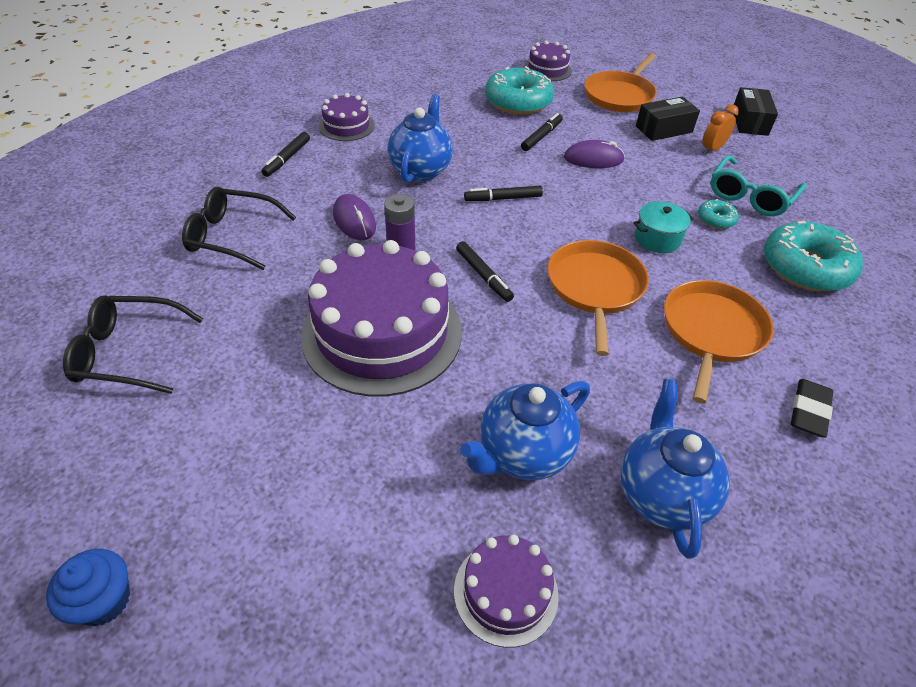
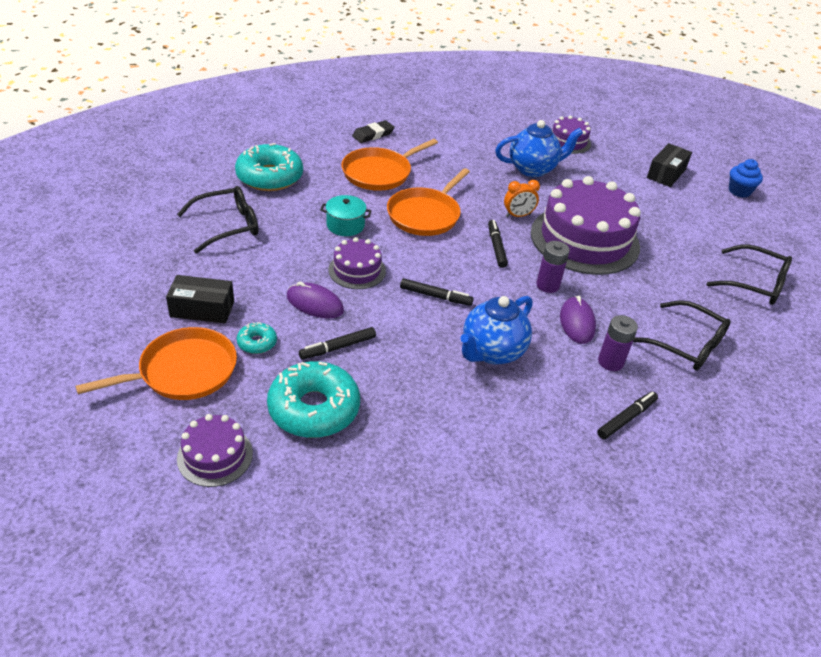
camera: 155 degrees left, 5 degrees down
purple cake [319,93,375,141] -> purple cake moved to [328,237,386,289]
blue teapot [620,379,730,559] -> none
turquoise donut [698,199,739,229] -> turquoise donut moved to [237,322,277,354]
orange clock [702,104,739,154] -> orange clock moved to [504,180,540,217]
turquoise glasses [711,155,807,216] -> black glasses [177,186,258,254]
black box [734,87,778,136] -> black box moved to [647,143,692,187]
none -> purple battery [598,315,638,371]

